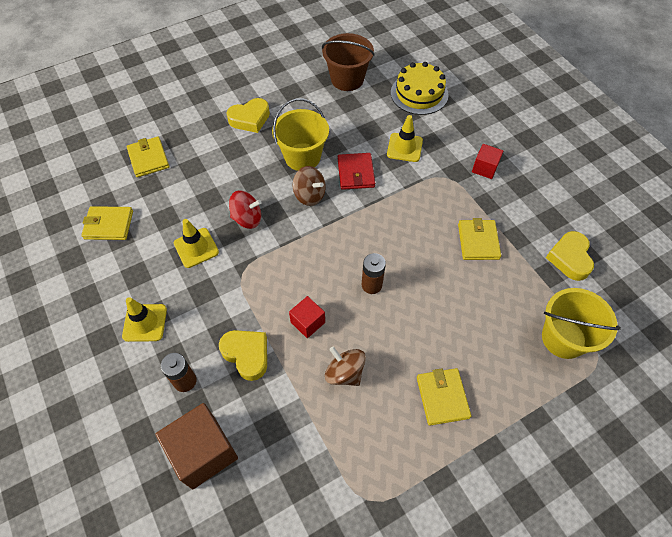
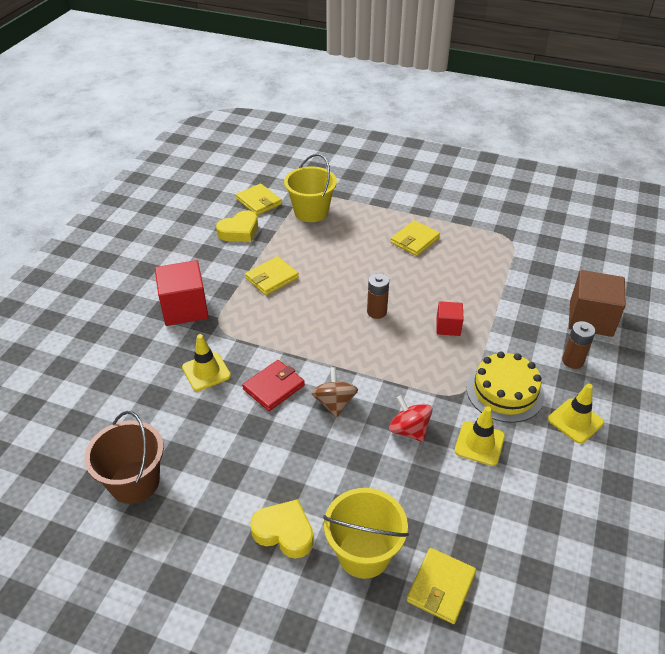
camera: 130 degrees left, 15 degrees down
yellow wallet [81,206,133,240] -> yellow wallet moved to [236,183,282,215]
yellow heart [219,330,267,381] -> none
yellow bucket [272,99,329,171] -> yellow bucket moved to [323,488,409,579]
brown spinning top [325,346,366,386] -> none
yellow cake [391,62,449,115] -> yellow cake moved to [467,351,544,423]
red cube [472,144,503,179] -> red cube [155,260,208,326], size x1.83

